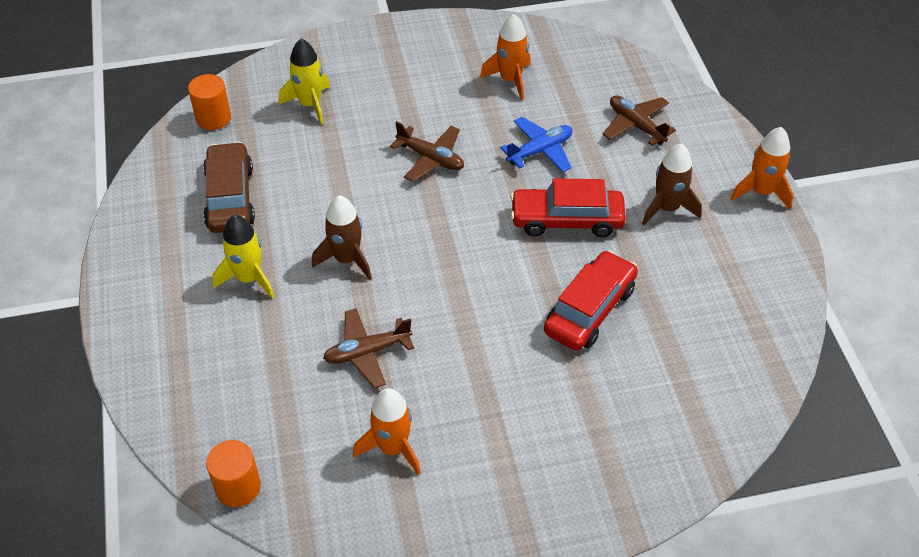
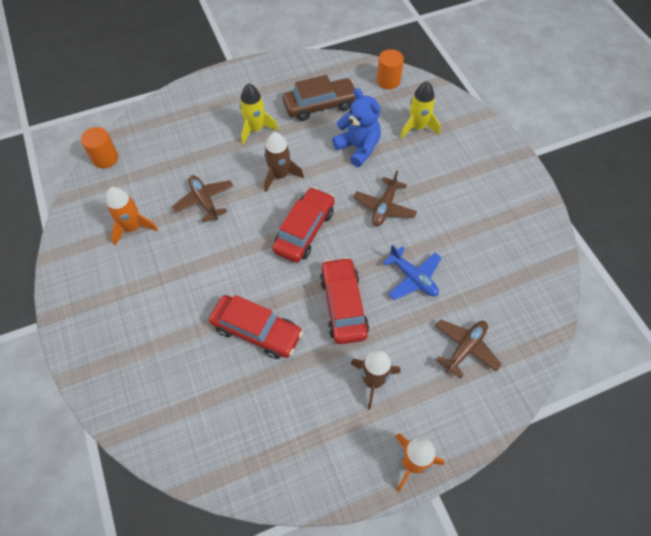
camera: 80 degrees right, 10 degrees up
orange rocket [480,14,530,100] -> none
none -> red car [272,187,334,263]
none -> blue teddy bear [332,88,381,167]

